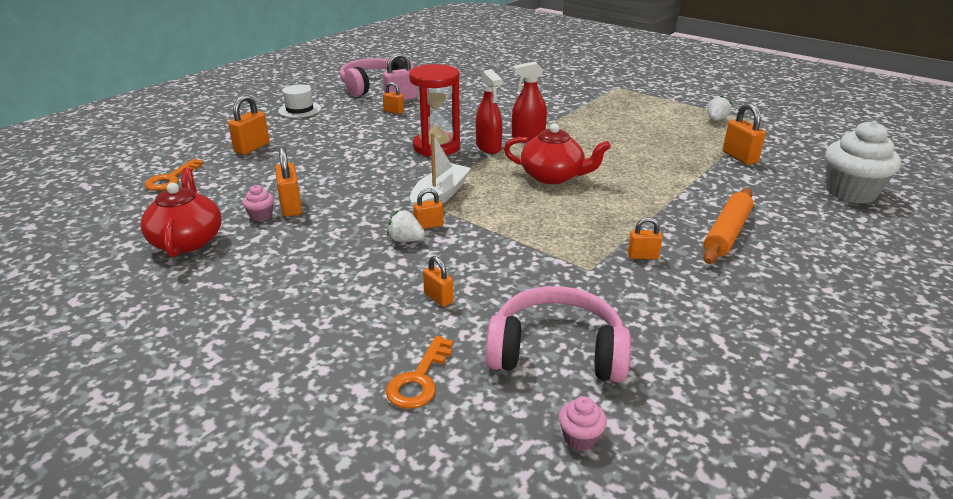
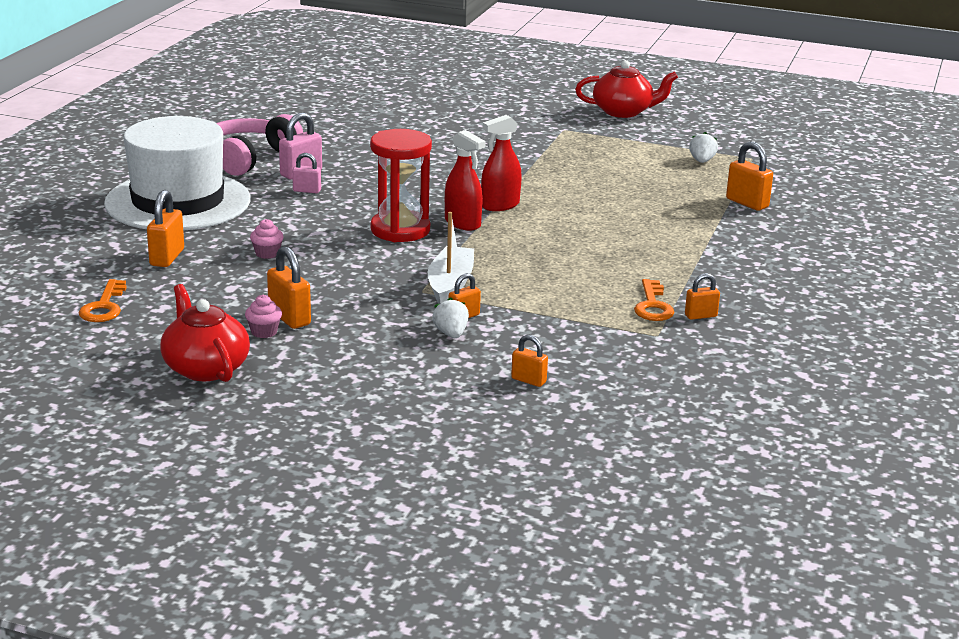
camera: 20 degrees left, 5 degrees down
white hat [278,85,321,118] -> white hat [104,116,250,231], size x2.48
orange padlock [383,82,404,114] -> pink padlock [292,153,321,193]
orange key [386,336,454,409] -> orange key moved to [634,279,675,321]
white strawberry [387,210,425,242] -> white strawberry turned 75 degrees clockwise [432,297,469,338]
pink headphones [486,286,631,383] -> none
red teapot [504,124,611,184] -> red teapot moved to [575,60,678,118]
pink cupcake [558,396,607,451] -> pink cupcake moved to [250,219,284,259]
orange rolling pin [703,188,753,264] -> none
white cupcake [825,121,901,204] -> none

